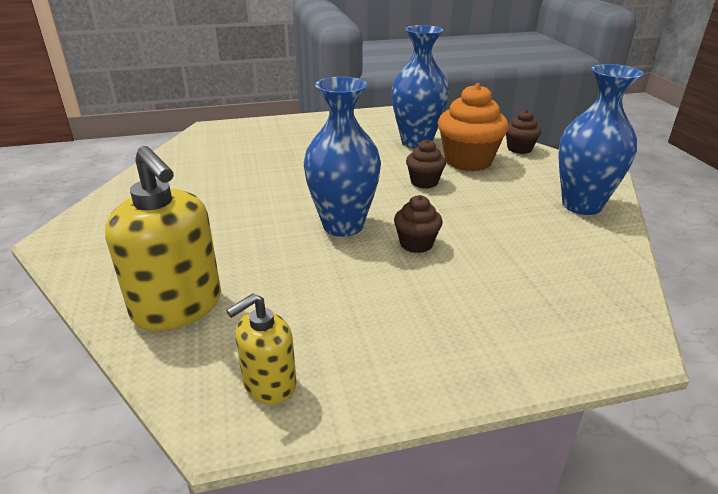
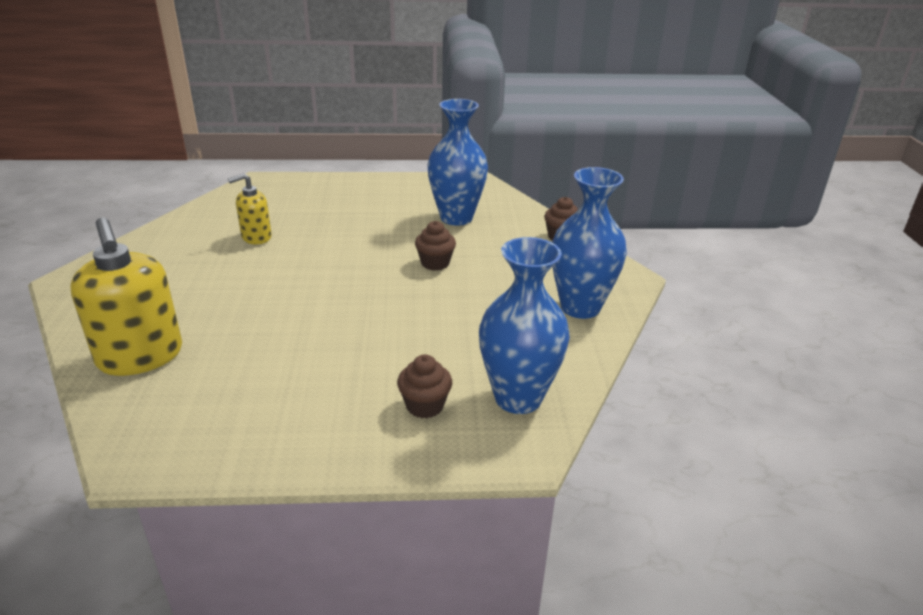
camera: 10 degrees right, 0 degrees up
yellow soap dispenser [226,293,296,404] -> yellow soap dispenser moved to [228,173,272,244]
blue vase [304,76,381,237] -> blue vase moved to [479,237,570,414]
brown cupcake [394,195,443,253] -> brown cupcake moved to [397,354,452,418]
orange cupcake [438,83,509,171] -> none

